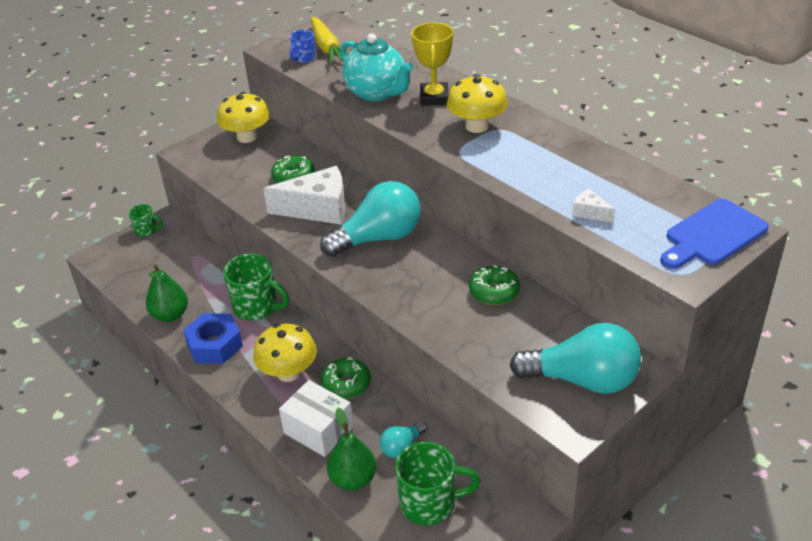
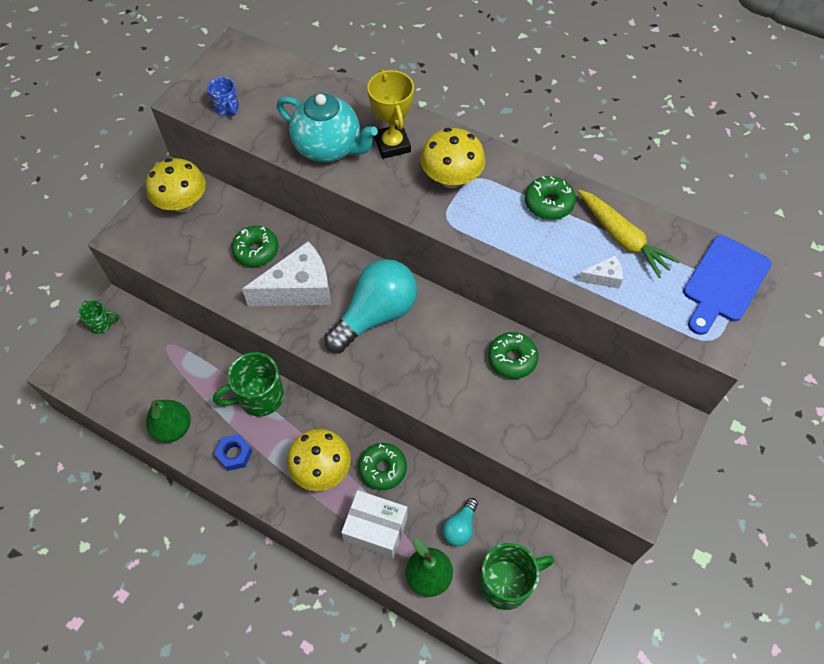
camera: 20 degrees left, 20 degrees up
blue nut [183,313,243,364] -> blue nut [214,434,252,471], size x0.61
green mug [223,254,290,321] -> green mug turned 150 degrees clockwise [213,352,284,417]
blue mug [290,29,316,63] -> blue mug turned 45 degrees counterclockwise [207,77,239,116]
yellow carrot [311,17,349,64] -> yellow carrot moved to [578,190,680,278]
turquoise light bulb [509,323,641,394] -> none
white cheese [572,189,615,223] -> white cheese turned 150 degrees clockwise [578,255,623,289]
none -> green donut [525,176,576,220]

